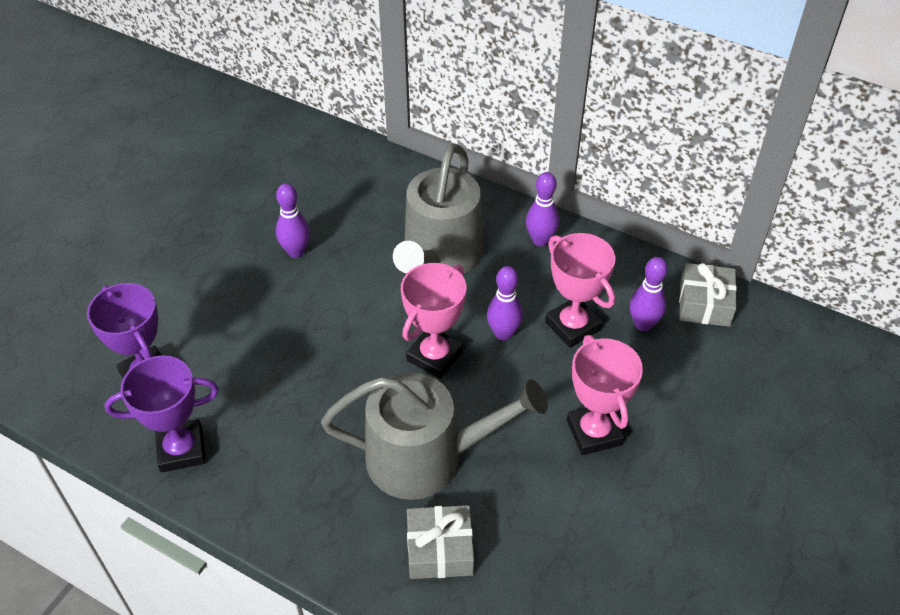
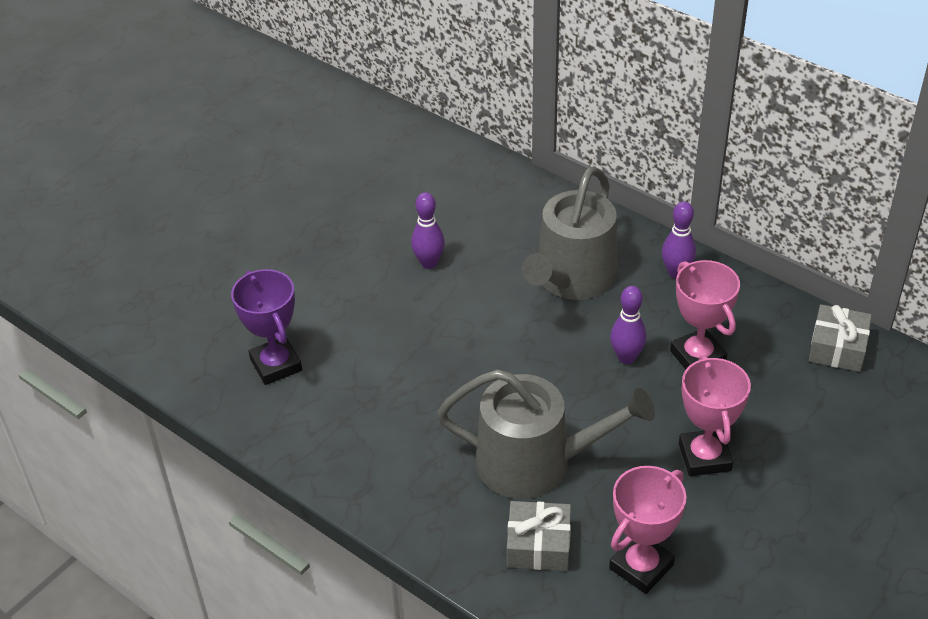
camera: 10 degrees right, 5 degrees down
purple trophy [105,355,219,472] -> none
pink trophy [401,263,466,379] -> pink trophy moved to [609,466,686,594]
purple bowling pin [630,257,668,331] -> none

